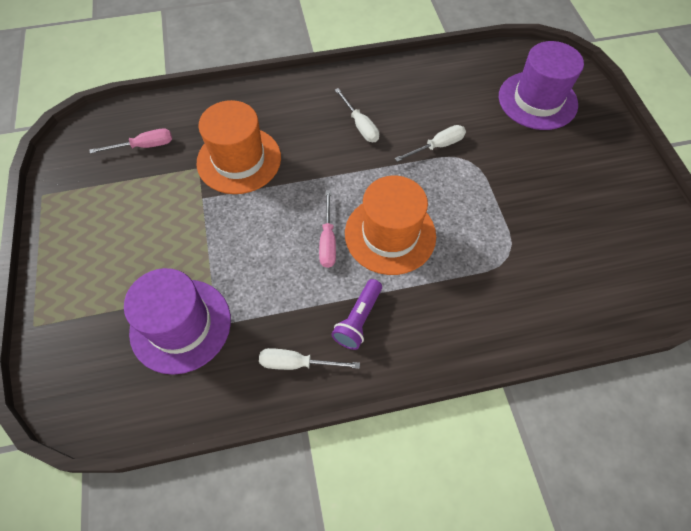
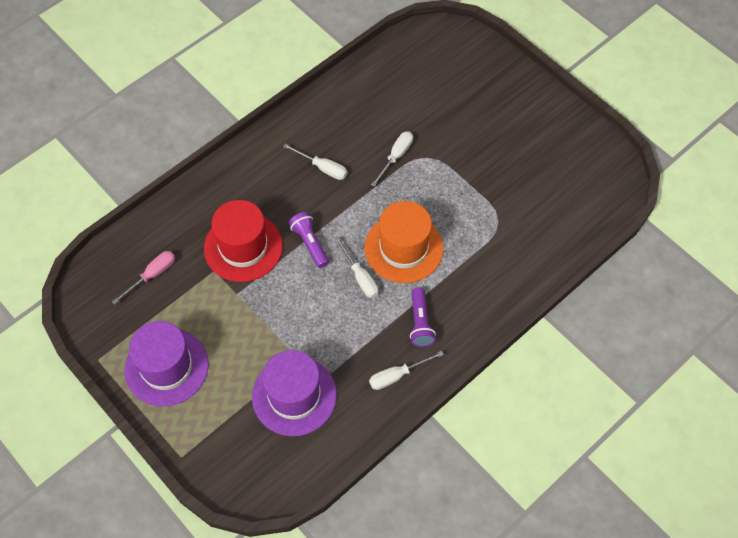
camera: 30 degrees left, 0 degrees up
orange hat [196,100,281,194] -> red hat [204,200,283,282]
pink screwdriver [319,190,336,268] -> white screwdriver [335,236,378,298]
purple hat [499,41,584,130] -> purple hat moved to [125,321,209,407]
none -> purple flashlight [289,212,329,268]

